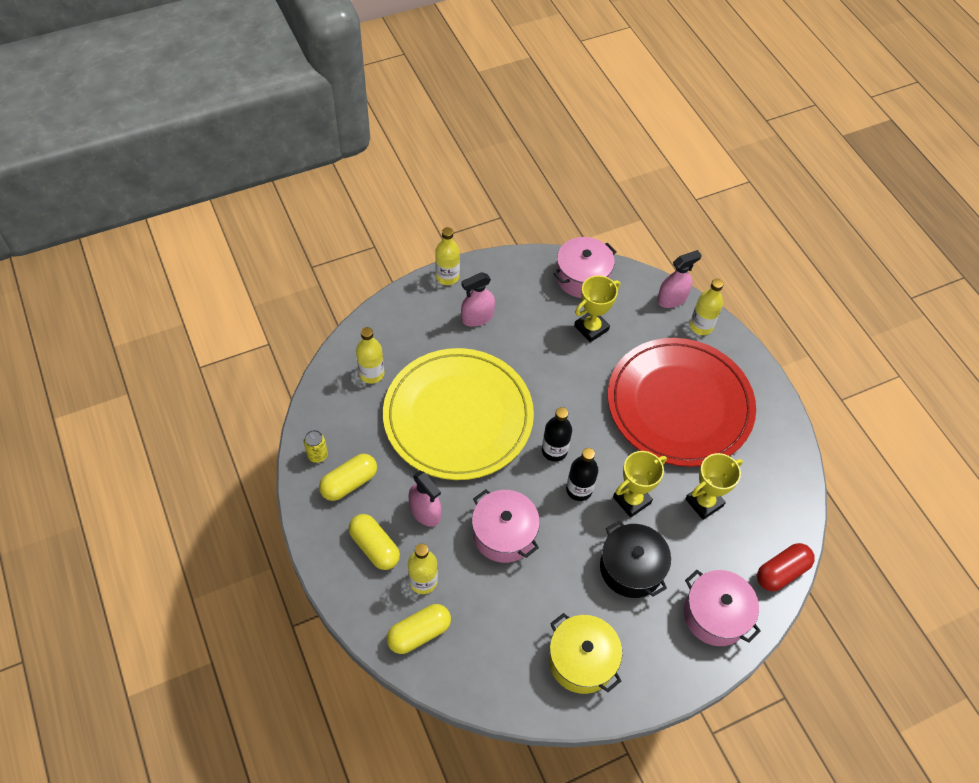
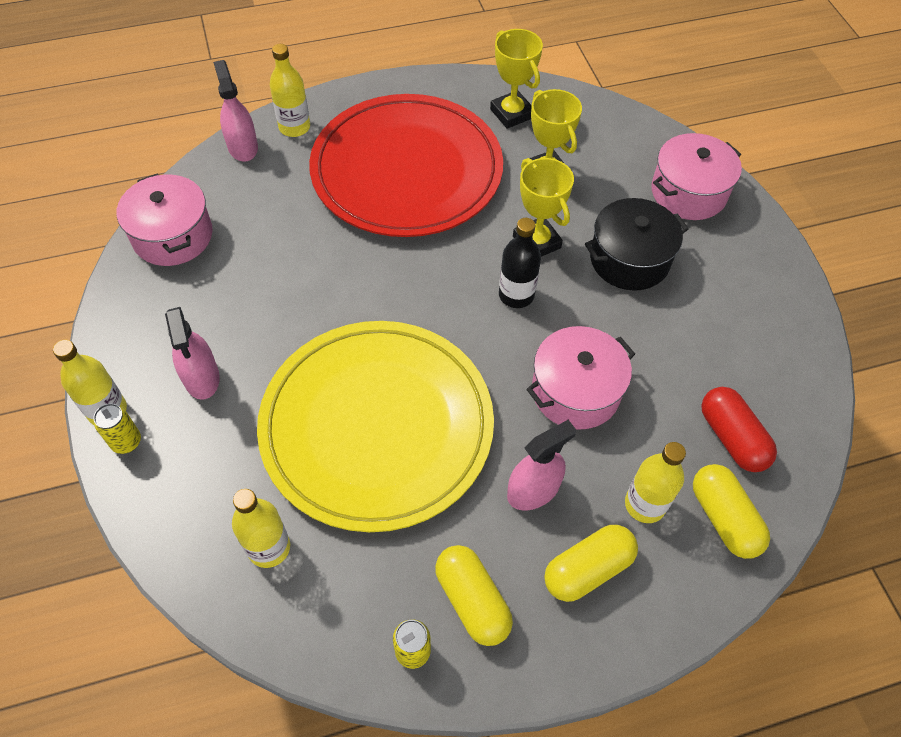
camera: 80 degrees left, 0 degrees up
black bottle [542,407,572,462] -> none
yellow pot [549,613,622,694] -> none
yellow trophy [574,275,620,342] -> yellow trophy moved to [490,29,543,129]
red capsule [757,543,815,591] -> red capsule moved to [701,387,777,472]
none -> yellow can [93,403,141,454]

